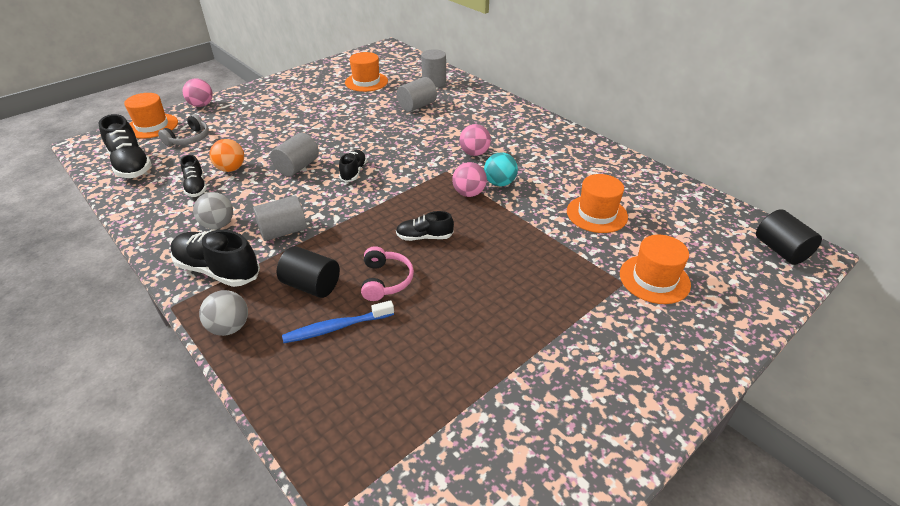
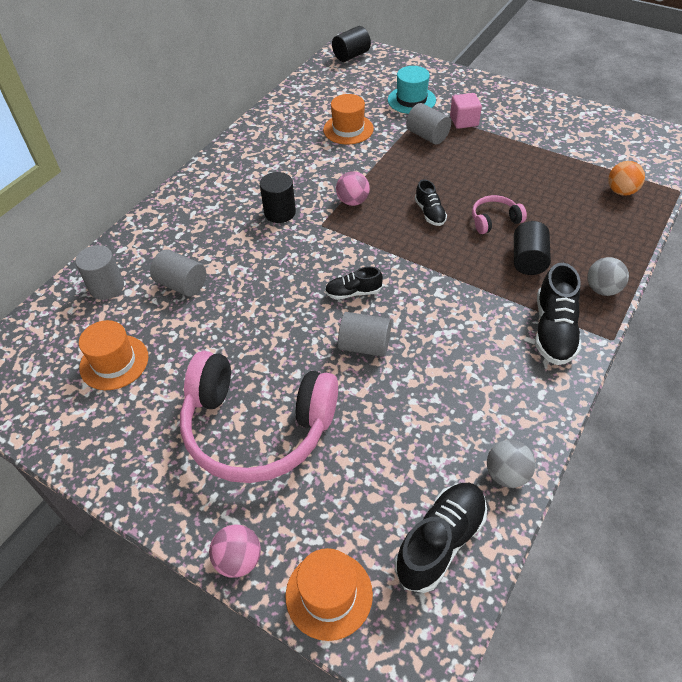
camera: 105 degrees left, 10 degrees up
grey headphones [158,114,209,146] -> none
black shoe [180,155,207,197] -> none
grey ball [193,192,233,229] -> grey ball moved to [487,440,536,488]
orange ball [209,139,244,172] -> orange ball moved to [608,161,645,196]
grey cylinder [253,195,307,241] -> grey cylinder moved to [406,103,451,145]
blue toothbrush [282,300,394,343] -> none
pink ball [460,124,491,156] -> black cylinder [260,172,296,223]
turquoise ball [484,152,518,186] -> none
orange hat [620,235,691,304] -> turquoise hat [388,66,436,114]
none -> pink headphones [180,351,338,483]
none -> pink cube [450,93,482,129]

